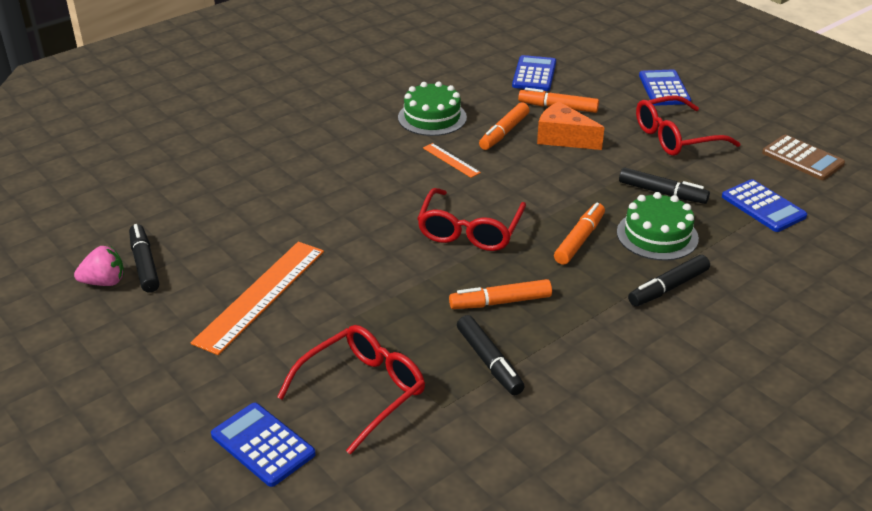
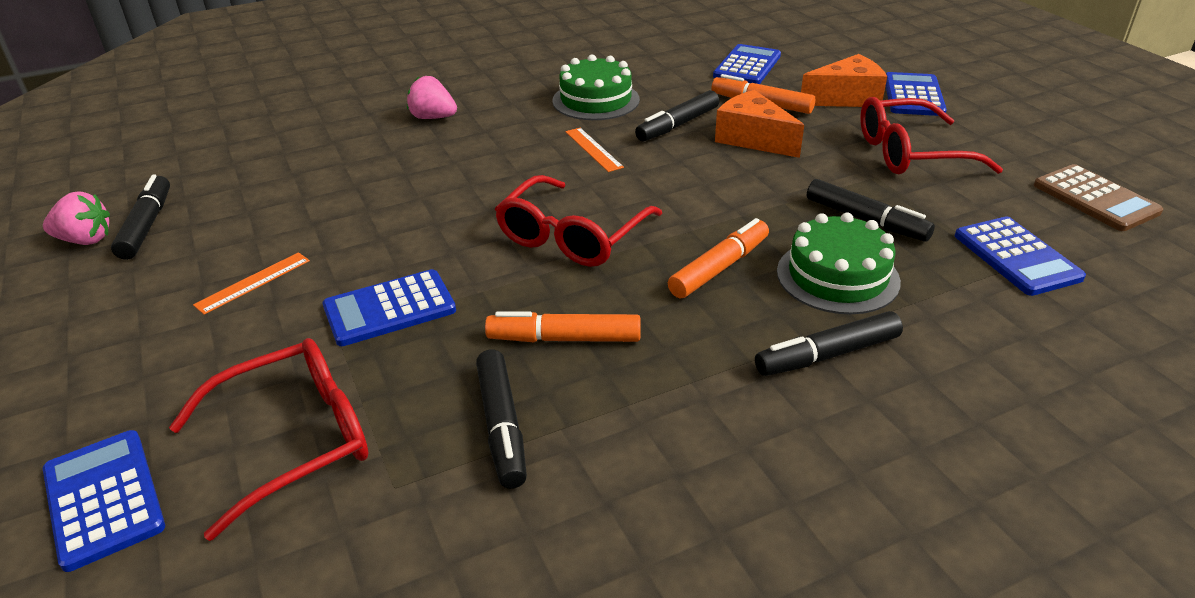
camera: 15 degrees right, 0 degrees up
orange ruler [191,242,324,355] -> orange ruler [193,252,310,315], size x0.48
orange marker [479,102,530,150] -> black marker [635,90,719,142]
none -> blue calculator [322,269,456,346]
none -> pink strawberry [407,76,457,119]
none -> orange cheese [801,54,887,107]

